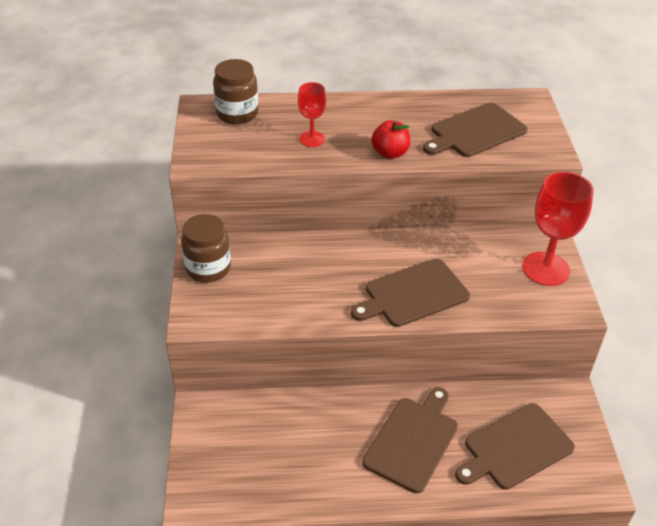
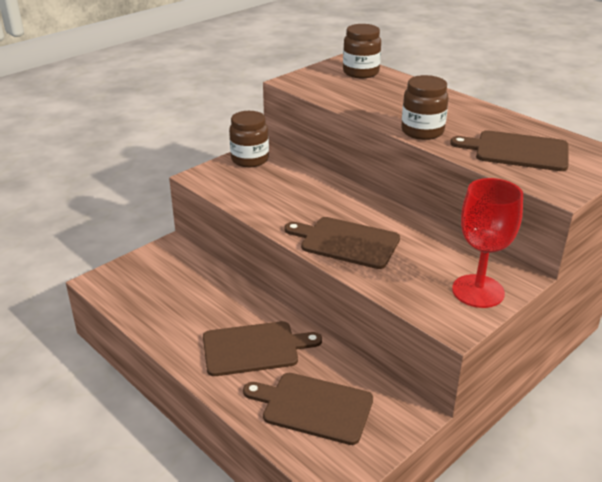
camera: 50 degrees right, 10 degrees down
red goblet [298,82,326,147] -> none
red apple [371,120,410,159] -> brown jar [401,75,449,140]

